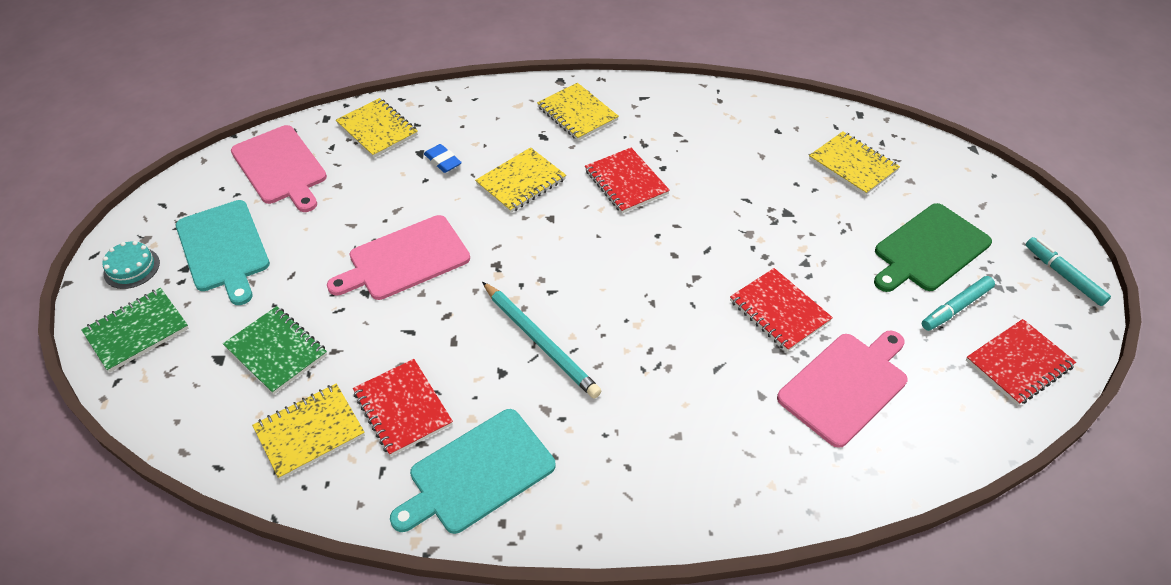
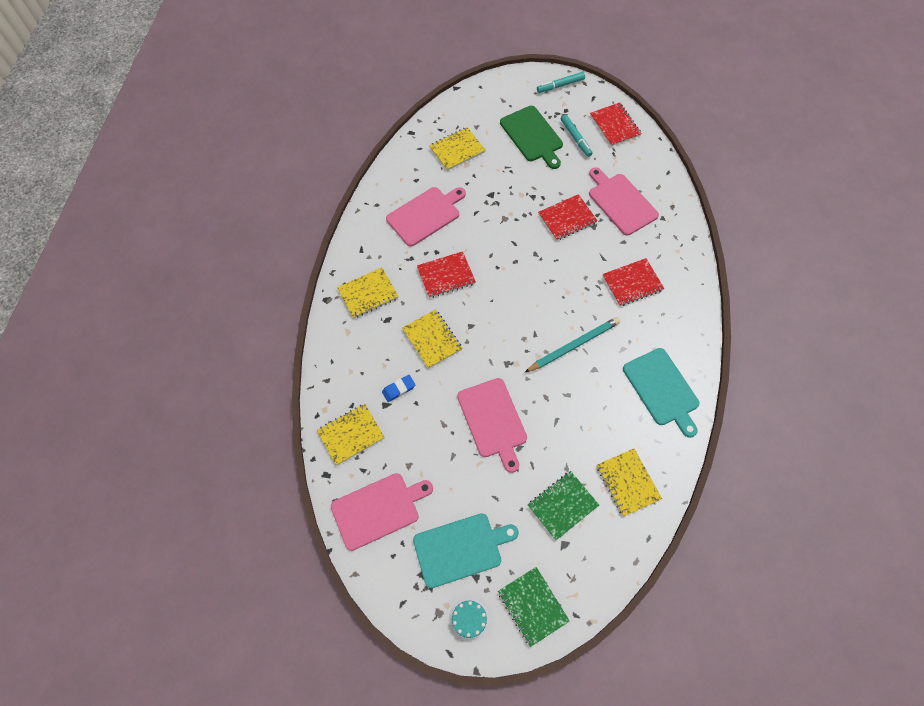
camera: 80 degrees left, 15 degrees up
red notebook [353,359,453,456] -> red notebook moved to [602,258,664,306]
none -> pink cutting board [386,187,466,246]

